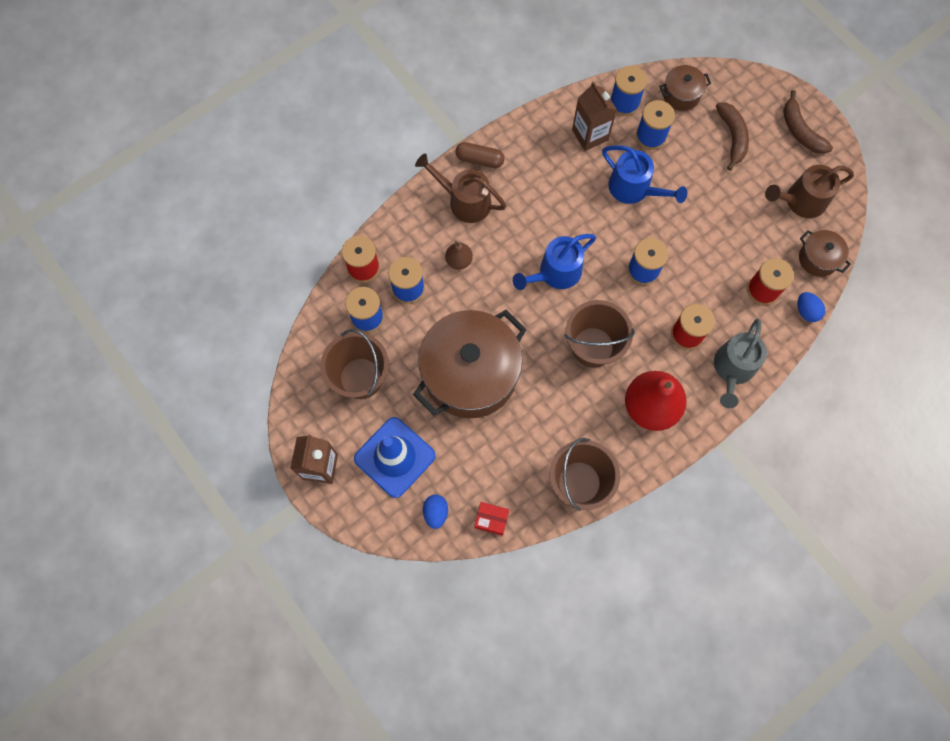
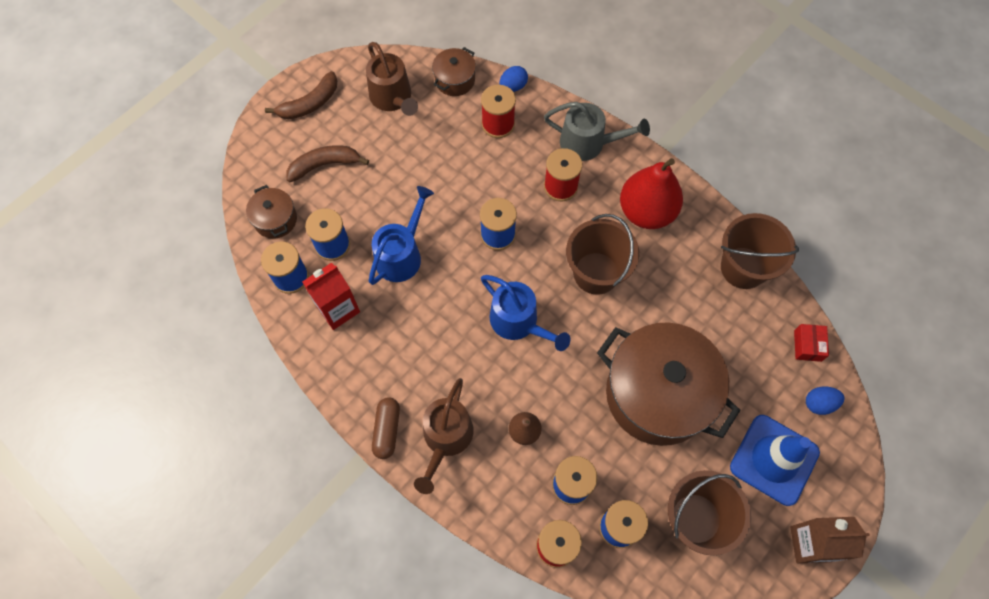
camera: 100 degrees left, 5 degrees down
brown carton [572,81,617,151] -> red carton [302,263,360,330]

